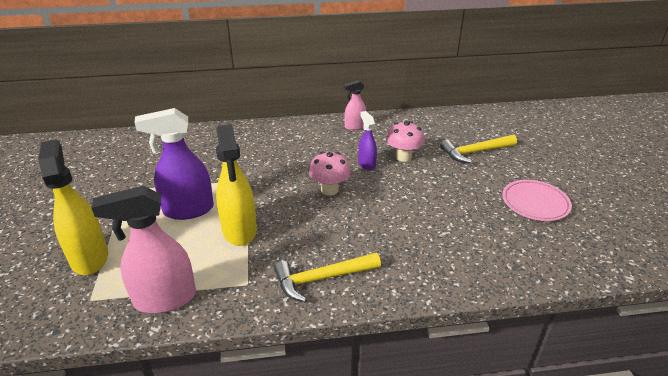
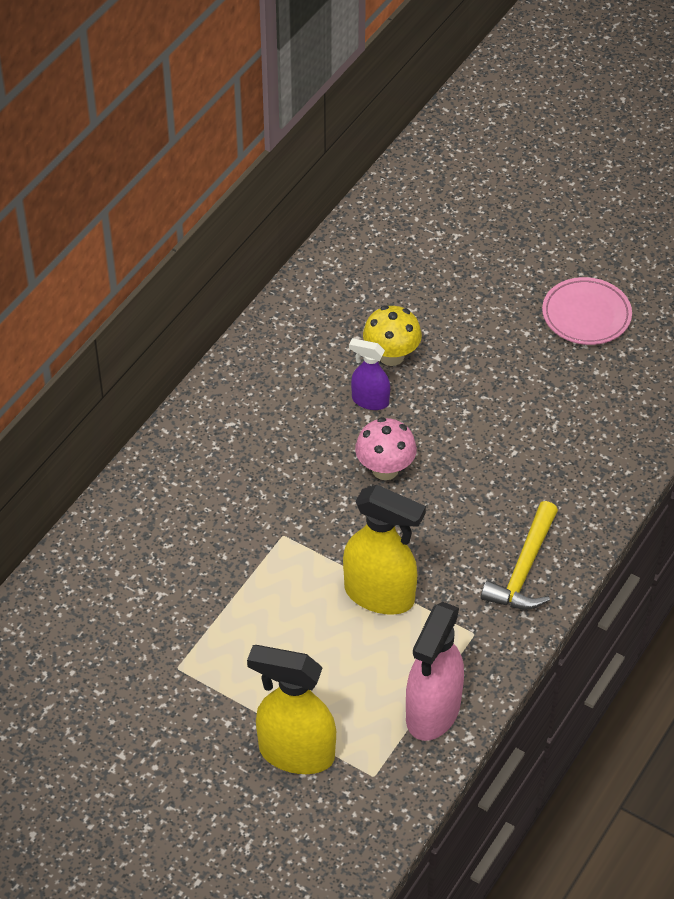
camera: 50 degrees left, 15 degrees up
purple spray bottle [134,108,214,220] -> none
pink spray bottle [344,80,366,130] -> none
pink mushroom [386,121,424,162] -> yellow mushroom [363,305,422,366]
yellow hammer [440,134,517,163] -> none

